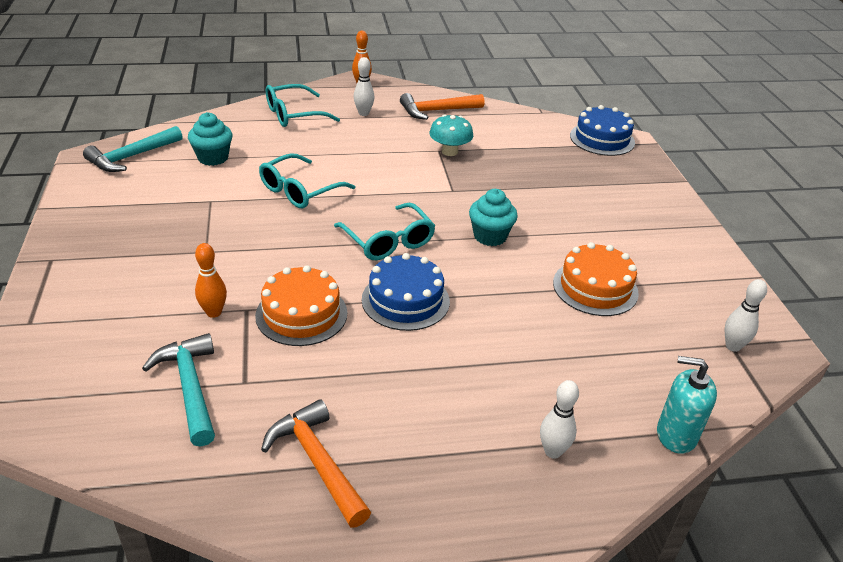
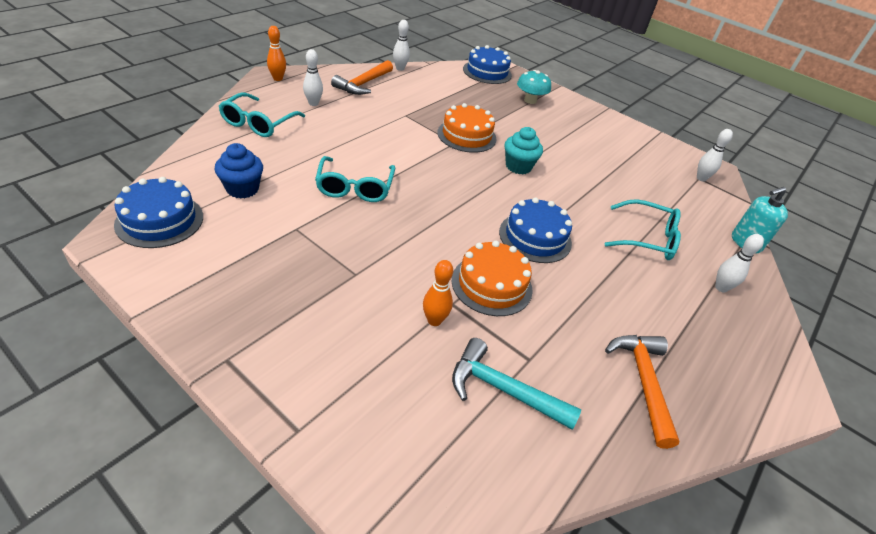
camera: 45 degrees left, 5 degrees up
turquoise hammer [83,126,183,172] -> blue cake [114,177,203,248]
turquoise cupcake [188,112,233,166] -> blue cupcake [215,143,263,199]
orange hammer [261,399,371,528] -> orange hammer turned 75 degrees clockwise [605,335,680,449]
turquoise glasses [334,203,435,260] -> turquoise glasses moved to [605,199,681,260]
turquoise mushroom [429,115,473,156] -> turquoise mushroom moved to [517,70,551,104]
orange cake [553,242,639,316] -> orange cake moved to [437,103,497,153]
none -> white bowling pin [393,20,410,71]

